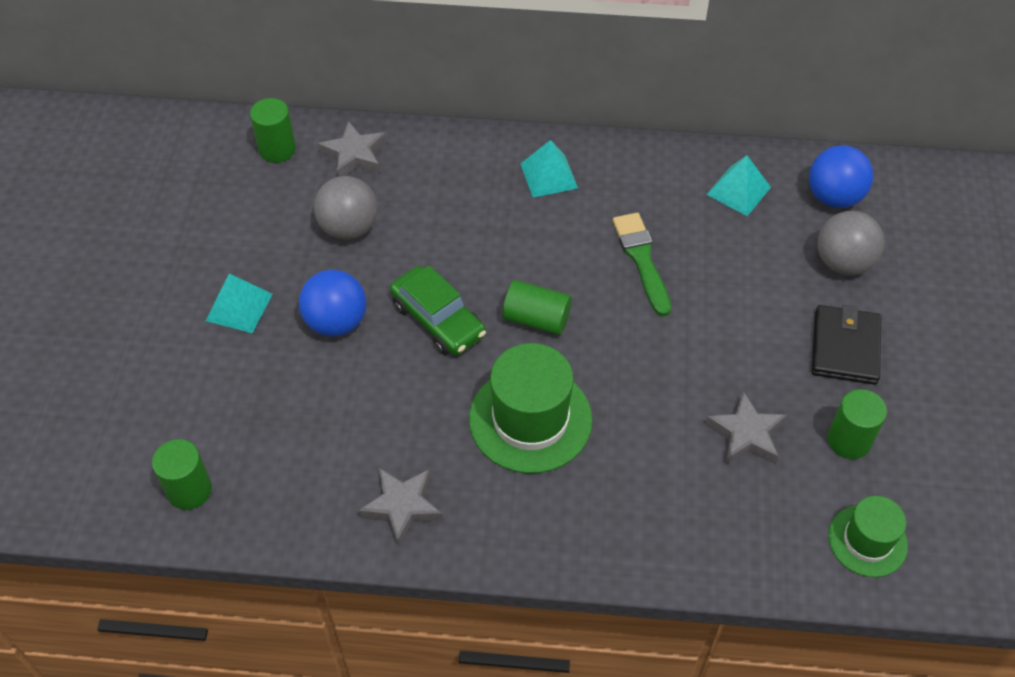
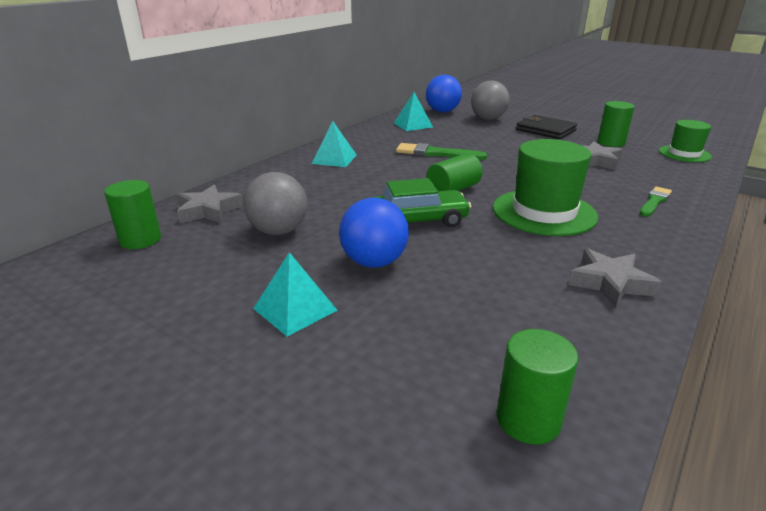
camera: 60 degrees left, 25 degrees down
none -> green brush [640,187,672,216]

